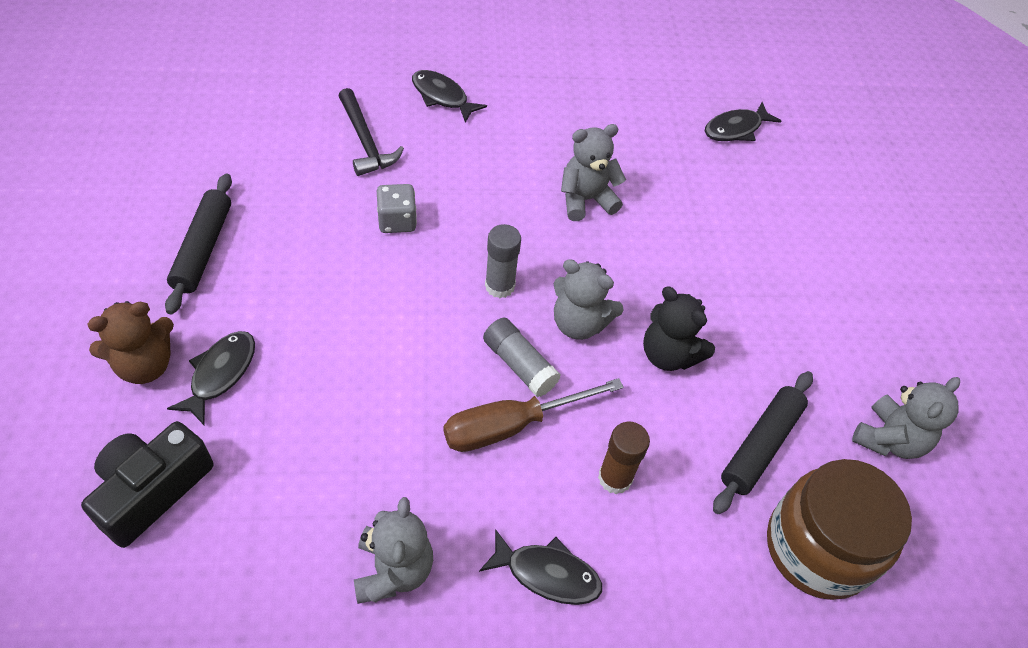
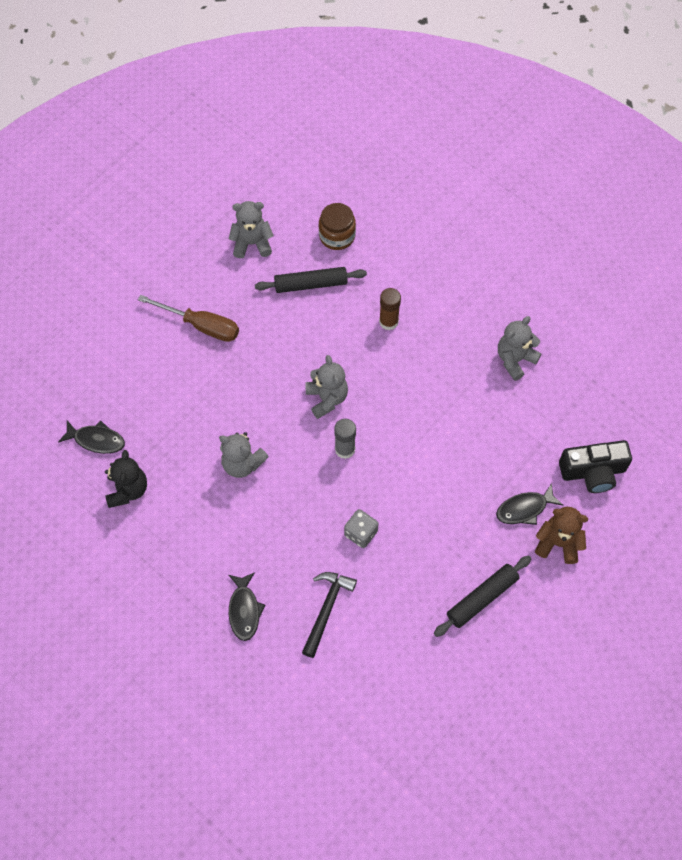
camera: 130 degrees left, 10 degrees up
brown screwdriver [443,378,624,452] -> brown screwdriver moved to [138,295,239,342]
black fish [479,529,602,605] -> none
grey glue stick [483,318,561,397] -> none
black teddy bear [643,286,715,371] -> black teddy bear moved to [105,450,147,508]
brown jar [767,459,912,600] -> brown jar [319,203,356,250], size x0.63

